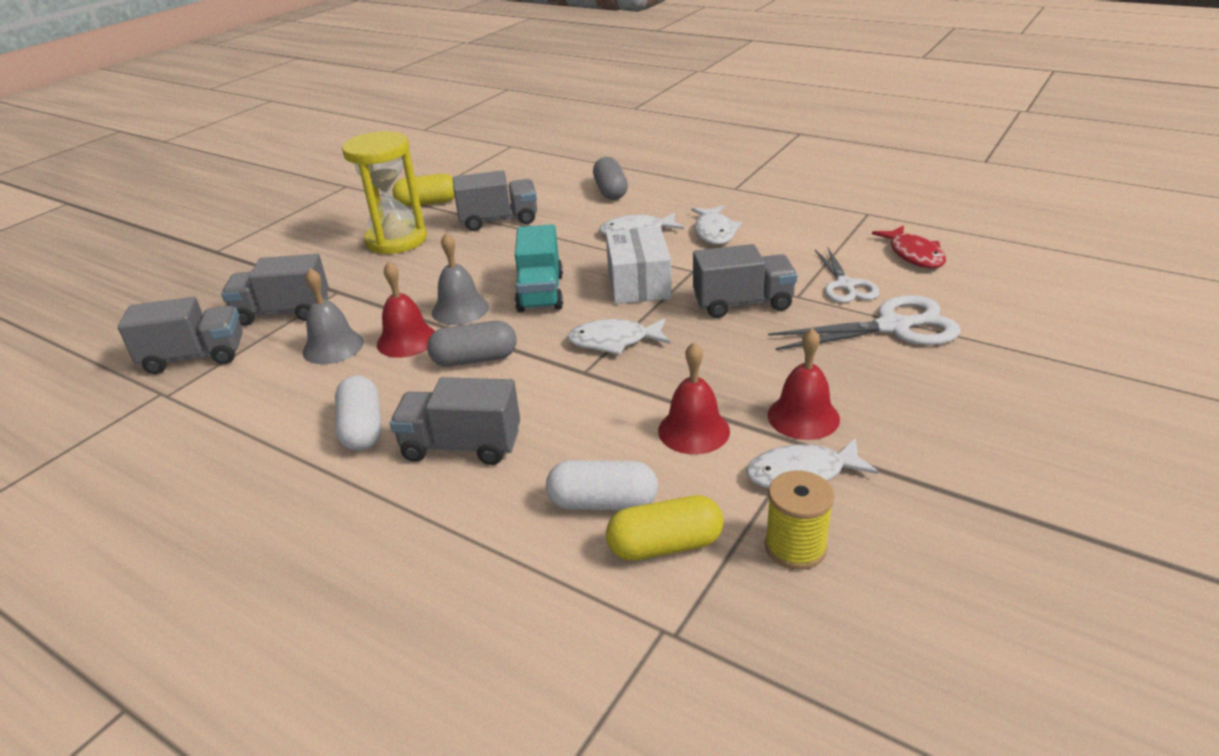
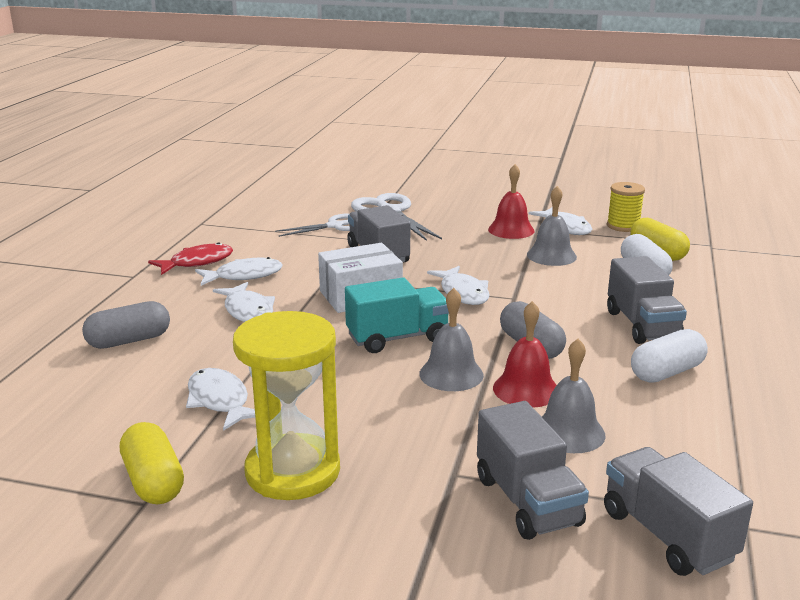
camera: 110 degrees left, 10 degrees down
grey truck [453,171,537,231] -> white fish [186,368,255,431]
red bell [658,342,730,454] -> grey bell [527,186,577,266]
red fish [872,225,946,268] -> red fish moved to [148,242,233,275]

